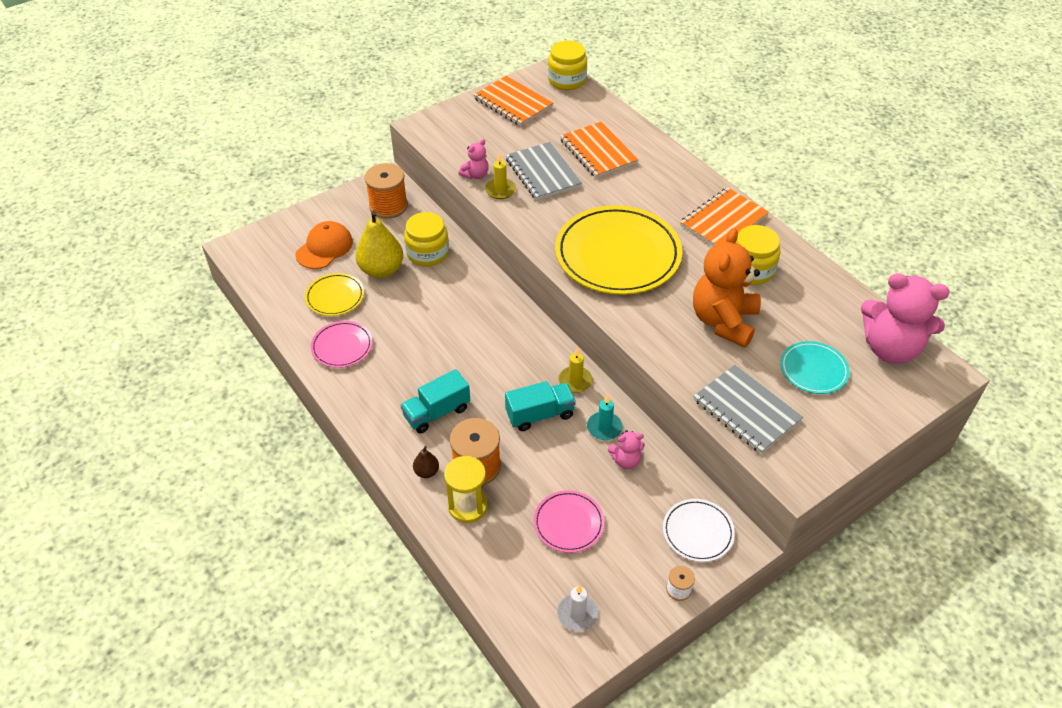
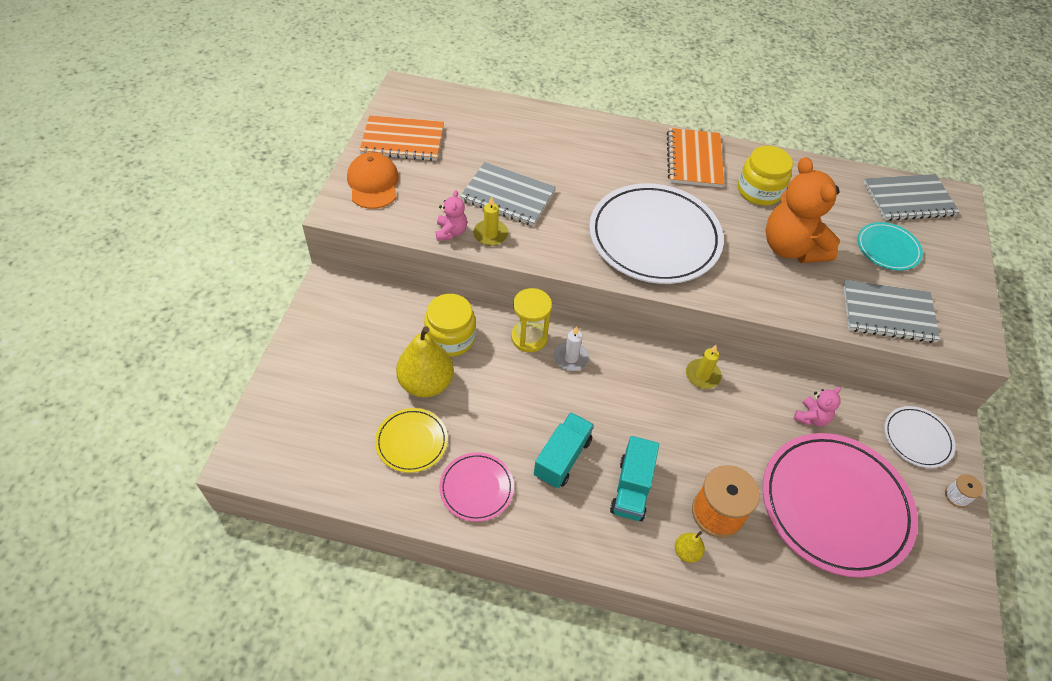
camera: 45 degrees left, 5 degrees up
orange cap [295,221,353,269] -> orange cap moved to [347,152,399,209]
orange spool [364,163,408,219] -> none
brown pear [413,446,439,478] -> yellow pear [675,531,705,563]
yellow hourglass [444,456,488,523] -> yellow hourglass moved to [511,288,552,352]
turquoise truck [505,381,576,431] -> turquoise truck moved to [534,412,594,488]
pink plate [534,490,605,553] -> pink plate [762,433,918,578], size x2.07
yellow jar [548,40,587,90] -> none
yellow plate [555,205,682,295] -> white plate [589,183,724,284]
white candle [557,585,598,632] -> white candle moved to [554,326,589,371]
orange notebook [560,122,639,178] -> none
turquoise candle [587,395,622,440] -> none
pink teddy bear [861,273,950,364] -> grey notebook [864,174,959,221]

